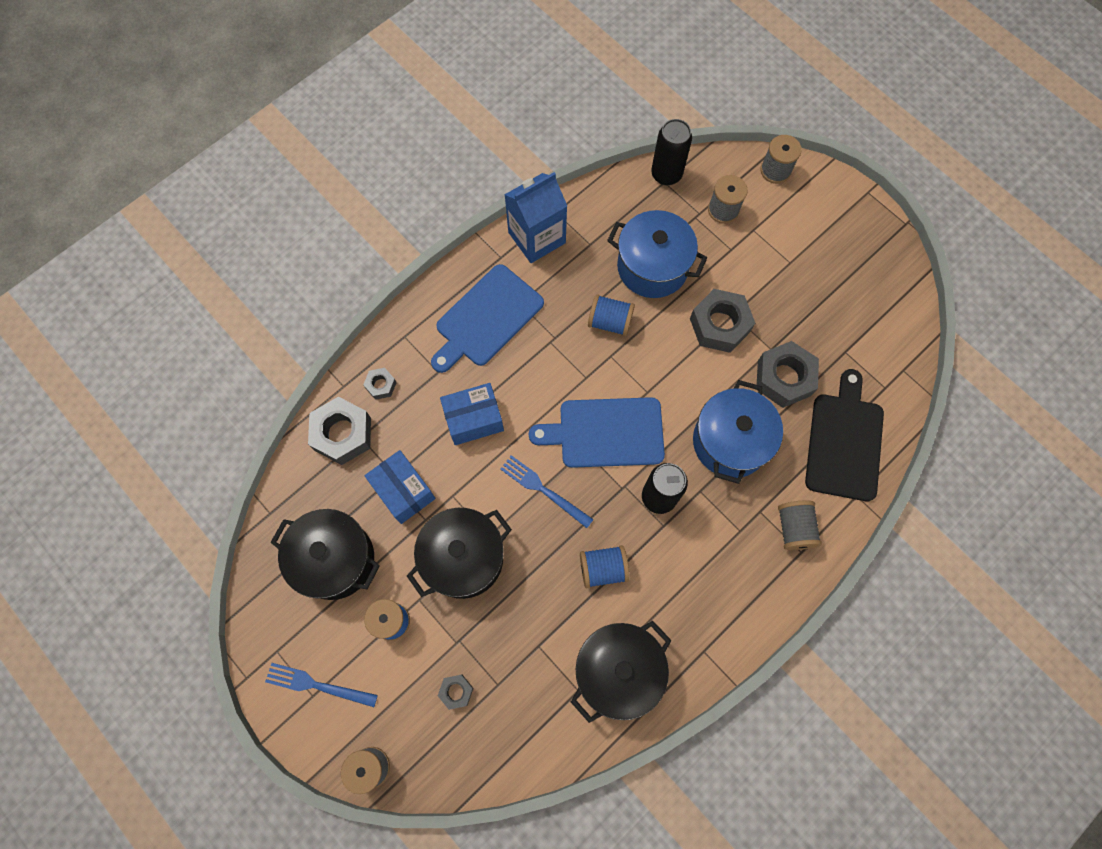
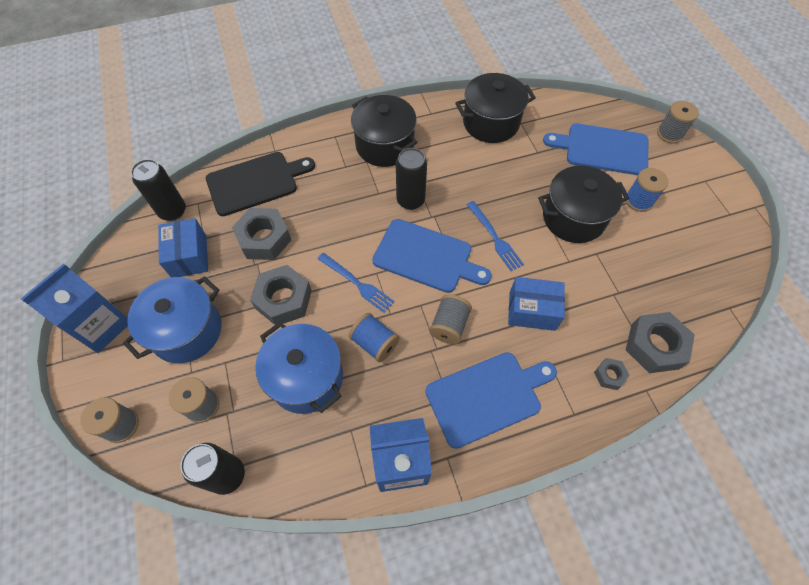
camera: 155 degrees left, 10 degrees down
blue fork [265,663,378,707] -> blue fork moved to [317,253,395,313]
black pot [271,509,380,600] -> black pot moved to [351,95,418,167]
blue box [364,450,436,524] -> blue box moved to [158,218,208,278]
grey nut [438,675,474,710] -> blue cutting board [543,123,648,175]
blue spool [580,545,630,588] -> none
blue pot [693,380,783,484] -> blue pot moved to [123,276,221,363]
grey spool [778,500,822,550] -> grey spool moved to [429,294,472,344]
black cutting board [805,369,884,501] -> black cutting board turned 150 degrees counterclockwise [206,152,315,216]
none -> blue carton [21,263,128,353]
none -> black can [131,159,186,221]

